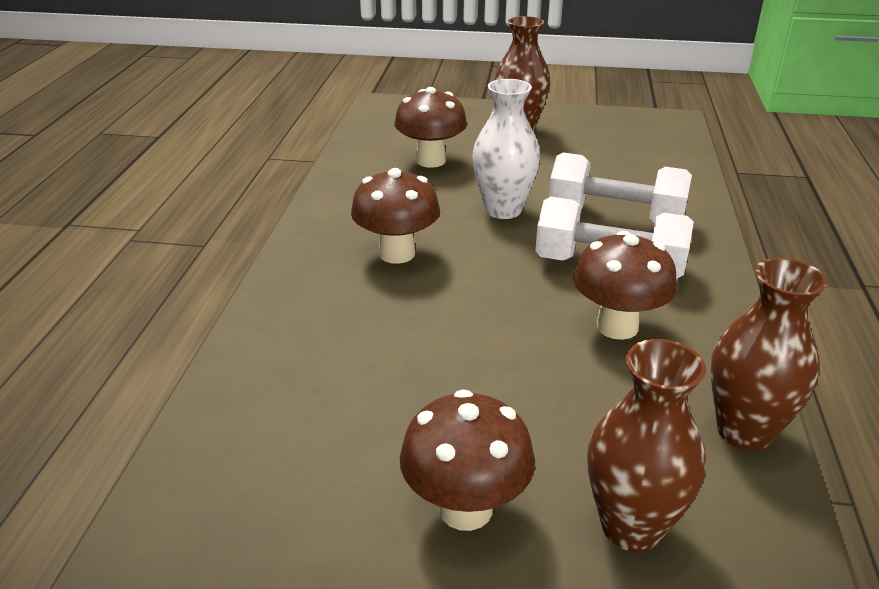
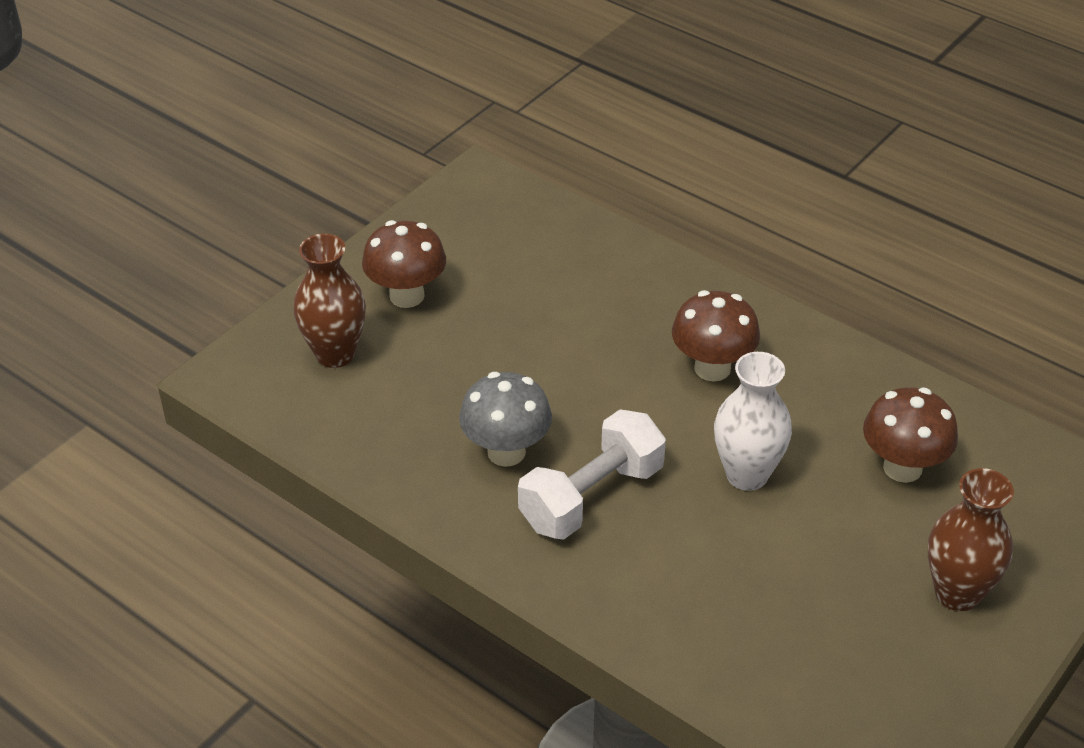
camera: 120 degrees right, 10 degrees up
white dumbbell [549,152,692,223] -> none
brown mushroom [573,231,677,340] -> grey mushroom [459,372,552,467]
brown vase [710,258,827,451] -> none

